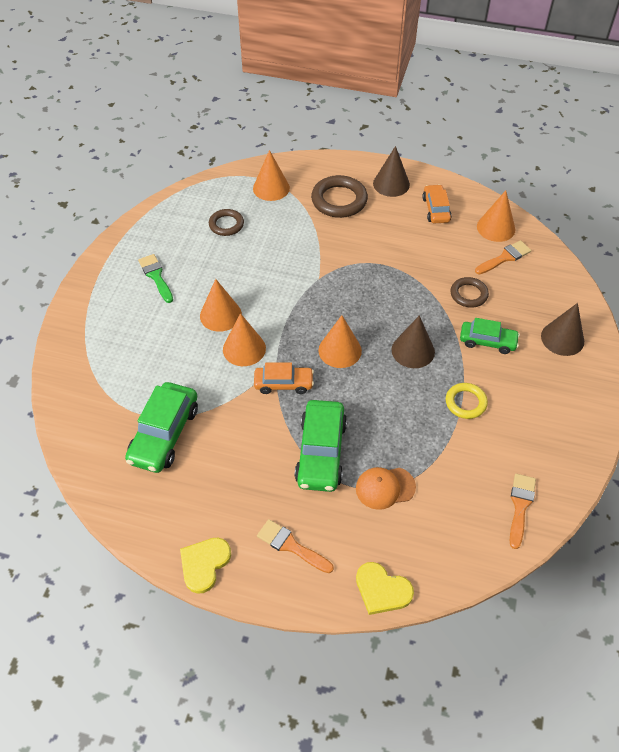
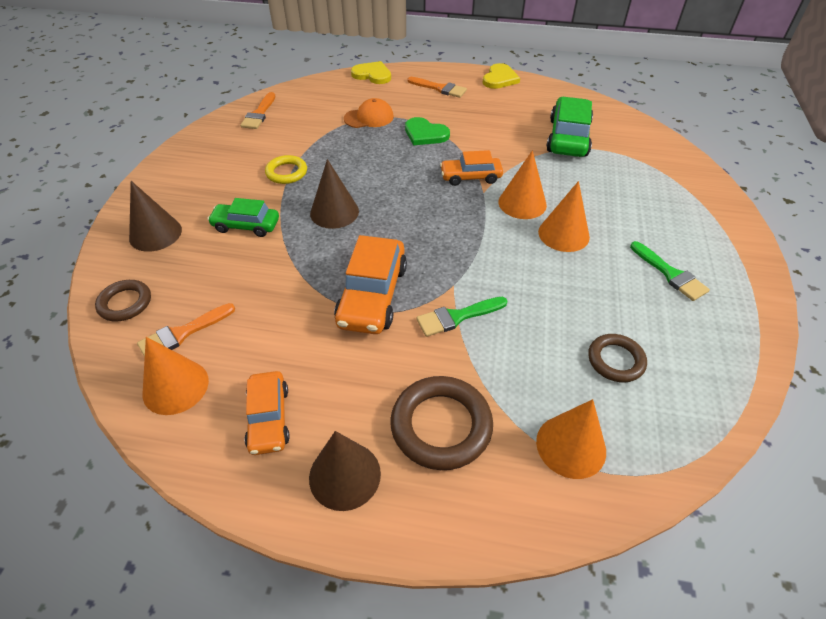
camera: 175 degrees right, 5 degrees down
green car [295,400,347,492] -> green heart [405,117,450,145]
orange cone [318,315,362,368] -> none
brown ring [451,277,489,308] -> brown ring moved to [95,280,151,321]
none -> orange car [334,235,407,334]
none -> green brush [416,297,508,337]

